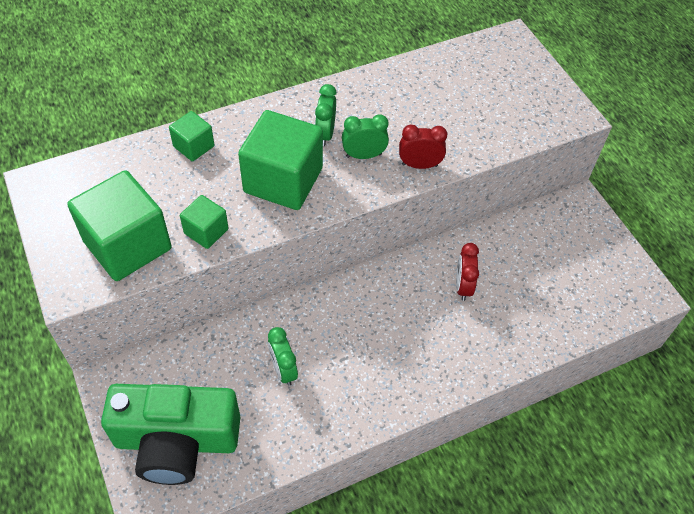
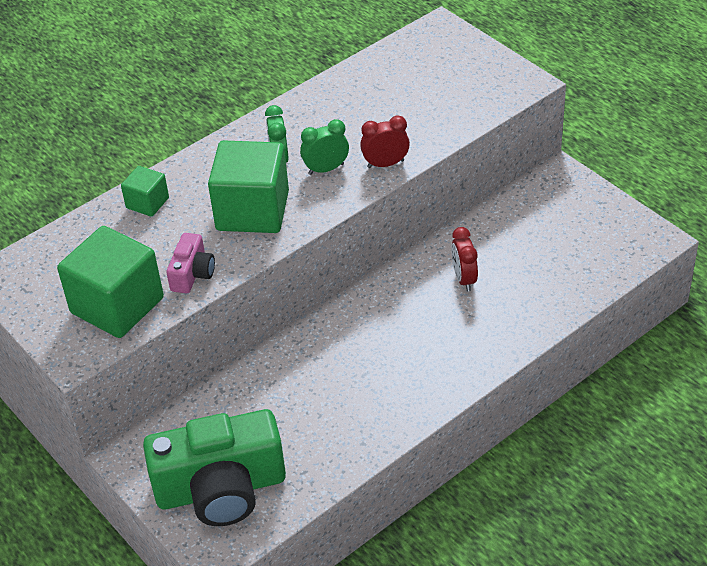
camera: 10 degrees left, 10 degrees down
green cube [180,195,229,249] -> pink camera [166,233,215,293]
green clock [268,327,298,386] -> none

